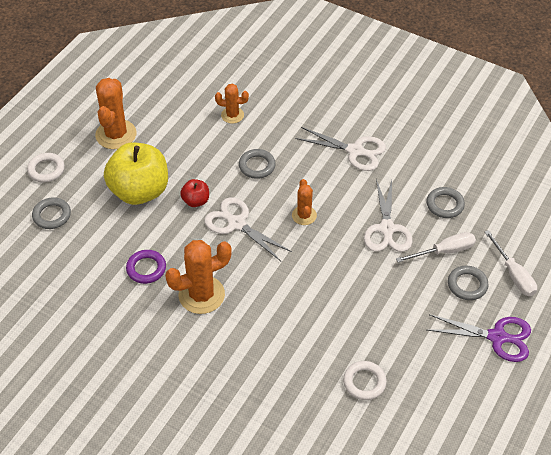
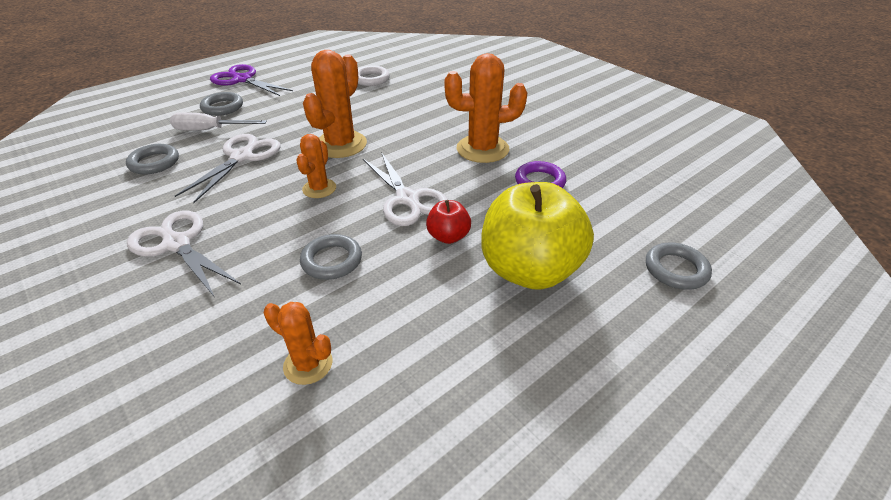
camera: 160 degrees left, 10 degrees down
white ring [27,153,65,182] -> none
orange cactus [95,78,137,149] -> orange cactus moved to [303,50,367,158]
white screwdriver [485,230,537,296] -> none

